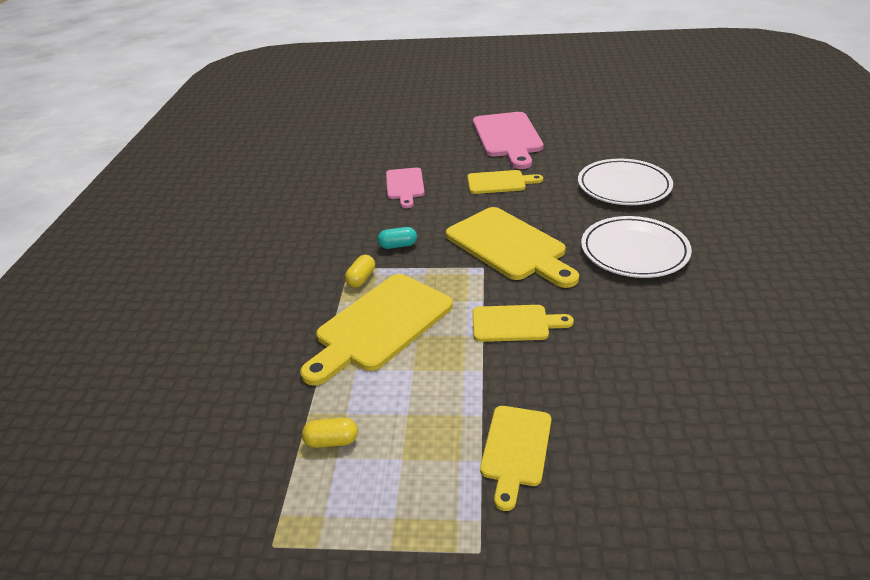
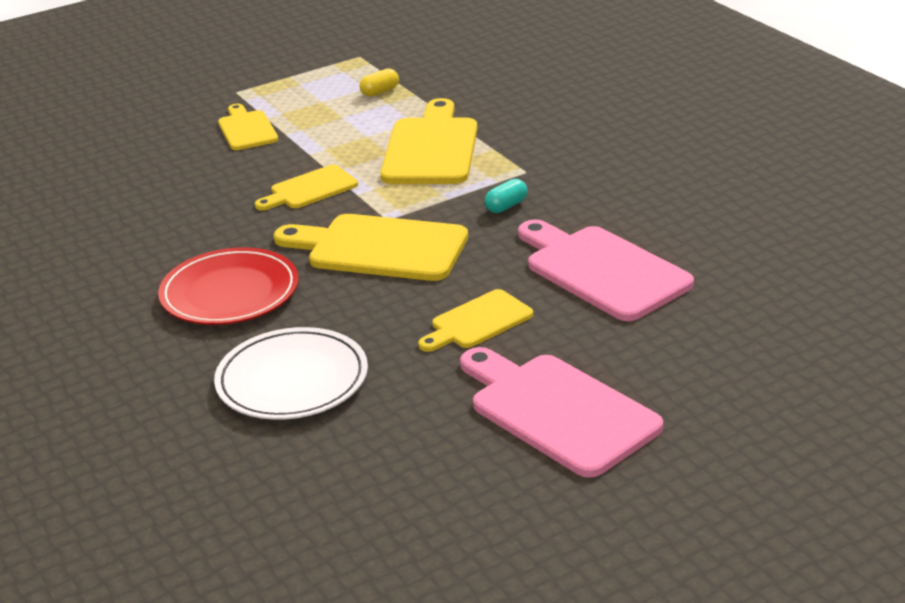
camera: 145 degrees right, 5 degrees down
yellow capsule [345,255,375,288] -> none
pink cutting board [386,168,425,208] -> pink cutting board [518,219,694,321], size x1.73
white plate [581,216,692,278] -> red plate [158,247,299,325]

